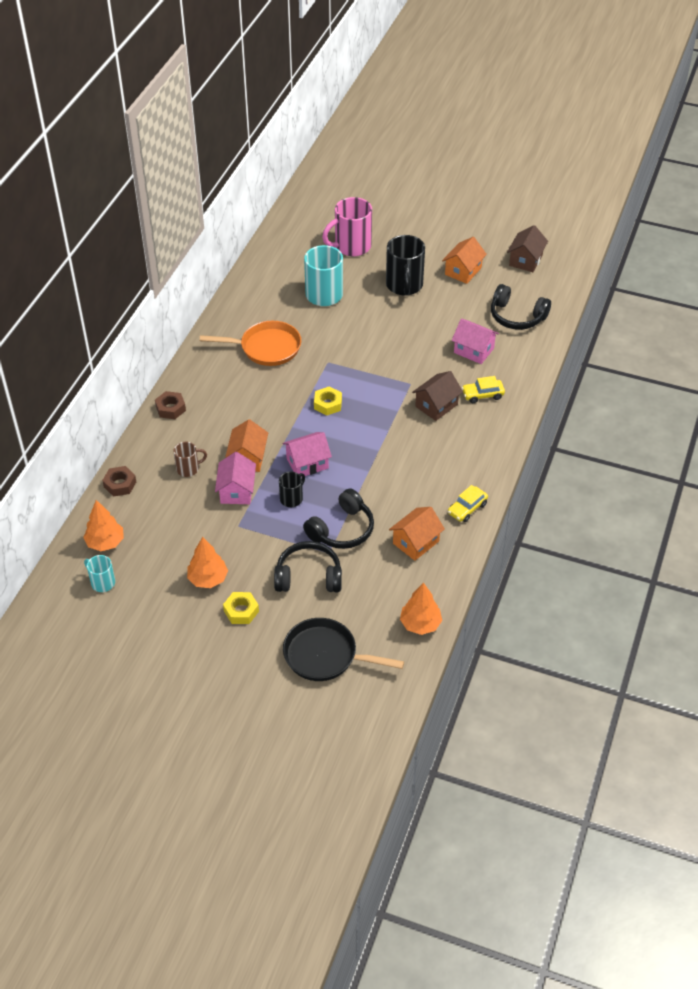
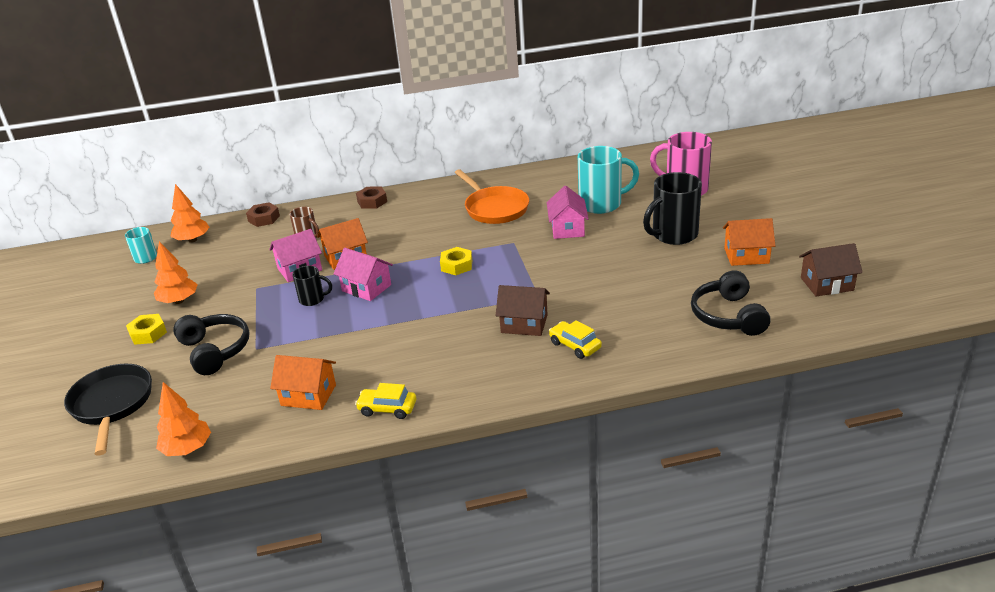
camera: 60 degrees right, 15 degrees down
black headphones [303,489,374,549] -> none
pink house [452,319,499,364] -> pink house moved to [547,186,589,239]

